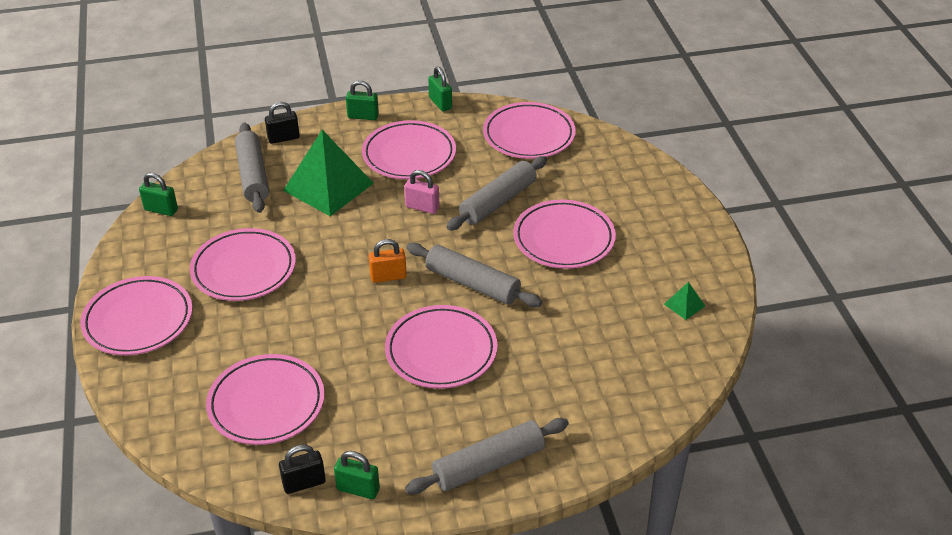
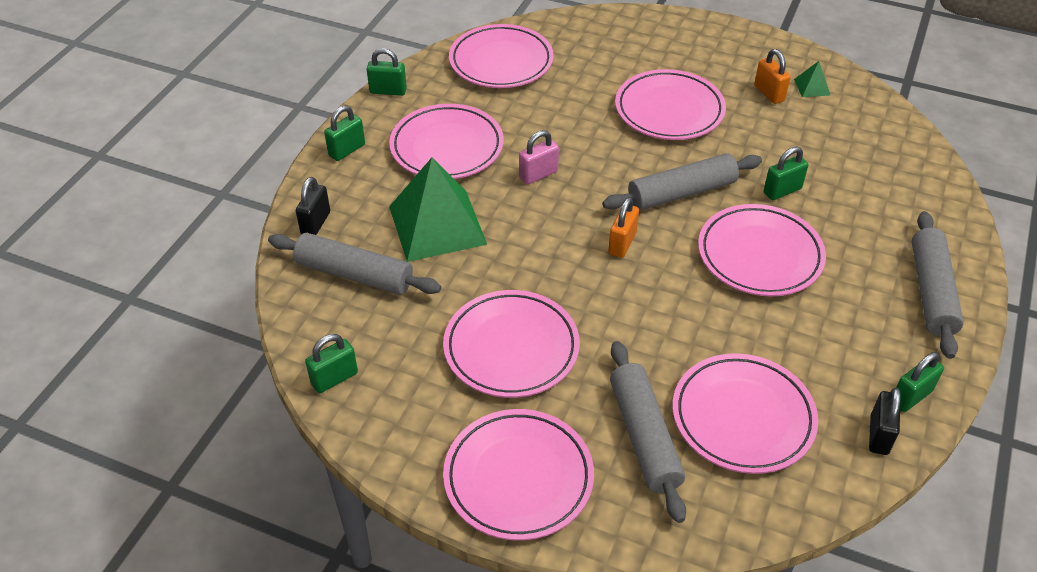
camera: 55 degrees left, 5 degrees up
grey rolling pin [447,156,547,231] -> grey rolling pin moved to [610,341,686,523]
none -> orange padlock [754,49,791,104]
none -> green padlock [763,147,808,200]

